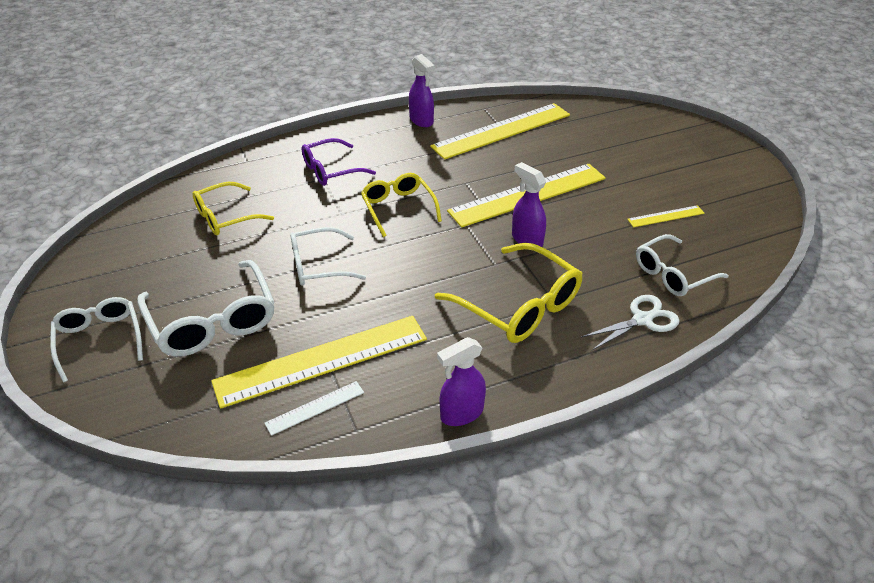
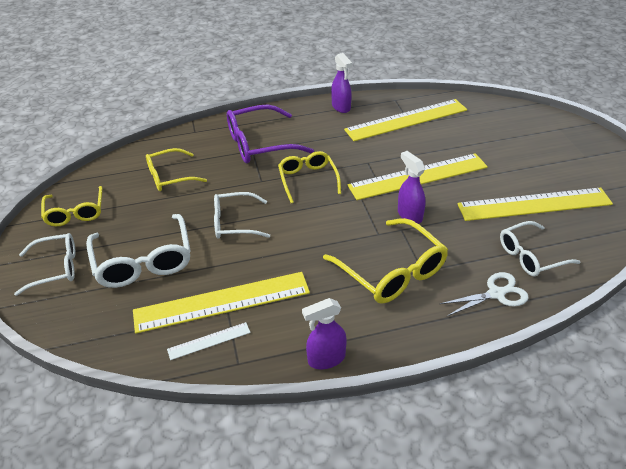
camera: 10 degrees right, 0 degrees up
white glasses [50,297,143,383] -> white glasses turned 90 degrees clockwise [14,233,75,296]
purple glasses [302,138,376,186] -> purple glasses [227,104,314,163], size x1.52
yellow ruler [627,205,704,227] -> yellow ruler [457,187,613,221], size x2.23
none -> yellow glasses [41,186,102,226]

